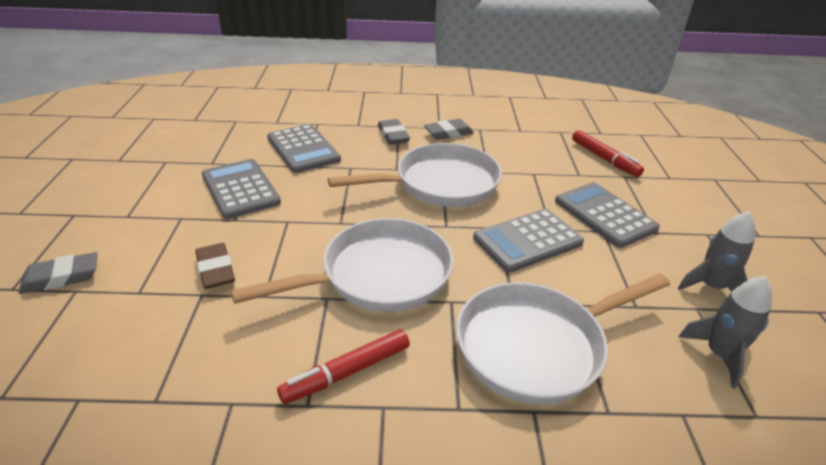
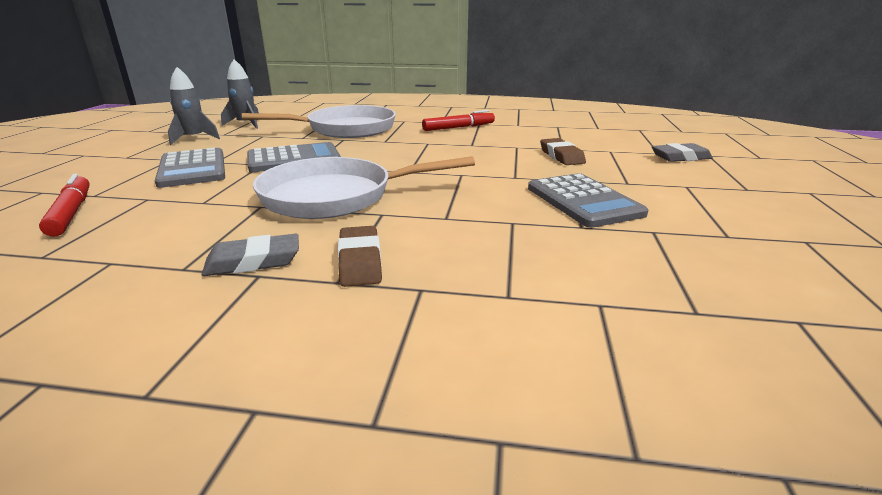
camera: 170 degrees left, 10 degrees down
white pan [231,218,454,312] -> none
grey calculator [267,124,341,173] -> none
grey eraser [378,119,410,145] -> brown eraser [338,226,382,287]

